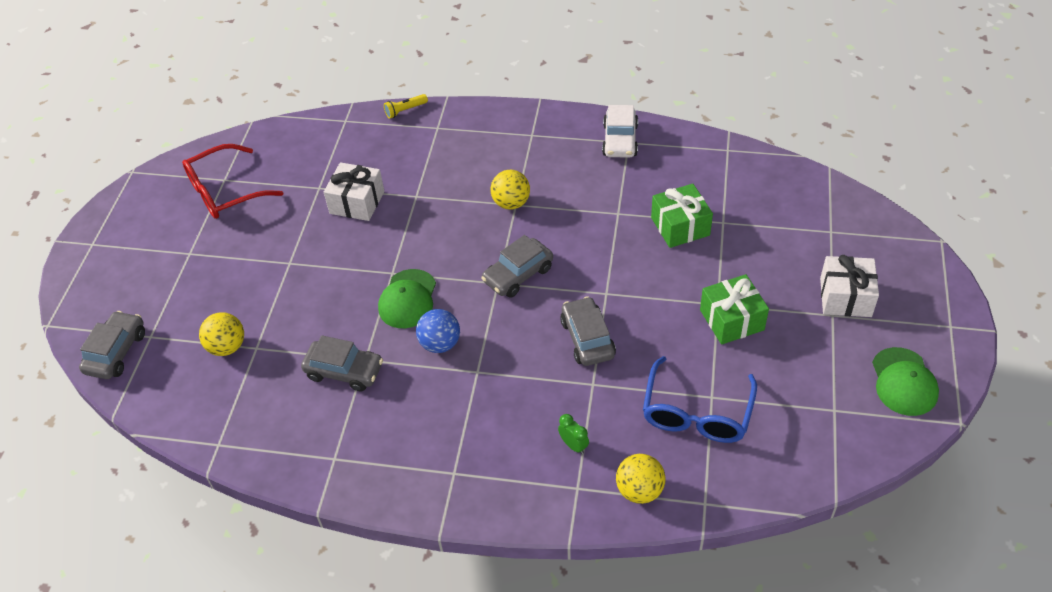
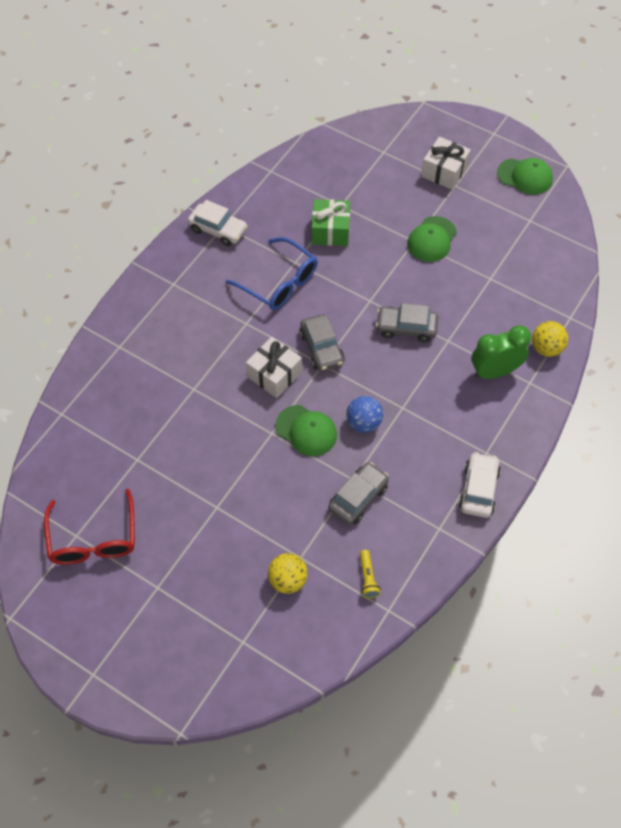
camera: 70 degrees left, 10 degrees up
grey car [79,311,145,379] -> none
white gift [324,162,384,221] -> white gift moved to [246,337,302,398]
yellow flashlight [384,94,428,119] -> yellow flashlight moved to [360,550,380,598]
yellow ball [490,170,530,210] -> none
green clock [558,414,589,454] -> green clock [472,325,531,379], size x2.13
blue glasses [643,356,757,443] -> blue glasses moved to [226,237,318,310]
green gift [700,274,769,345] -> green cap [407,216,457,262]
none -> white car [459,452,501,518]

